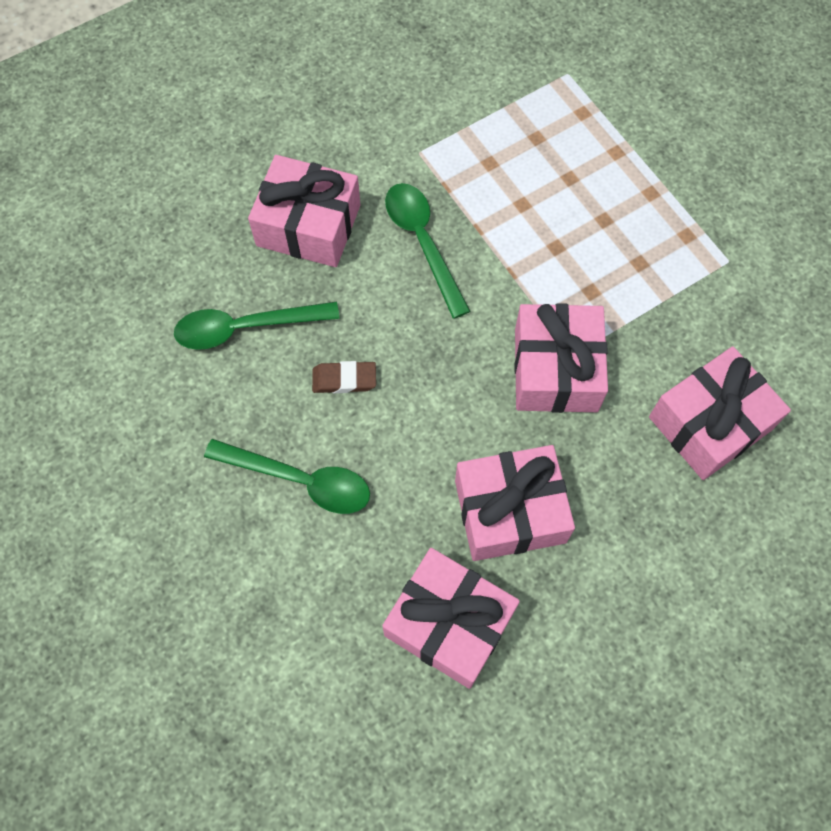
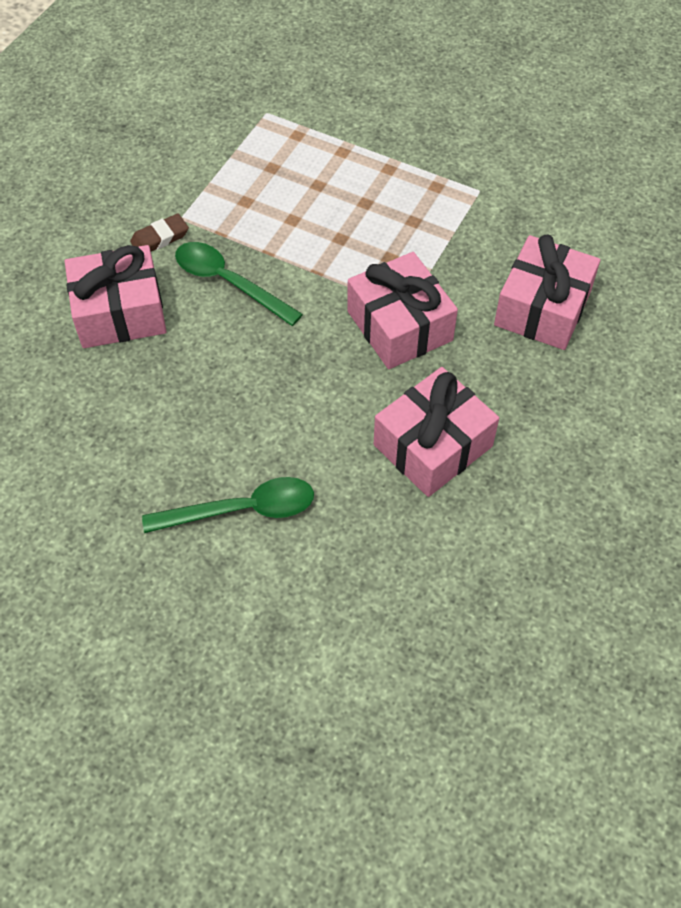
camera: 30 degrees left, 10 degrees down
green spoon [174,302,340,350] -> none
brown eraser [312,361,376,393] -> brown eraser moved to [130,214,189,251]
pink gift [382,548,520,689] -> none

